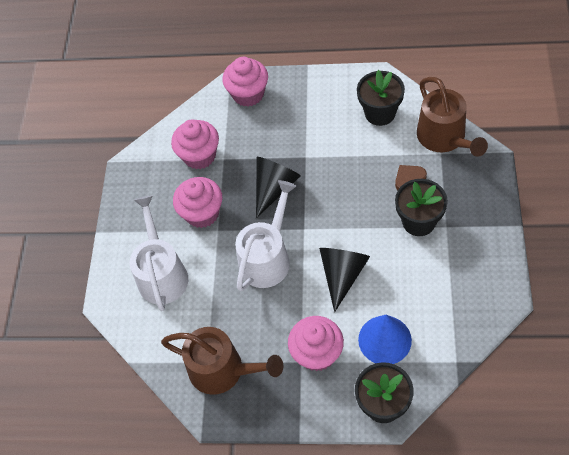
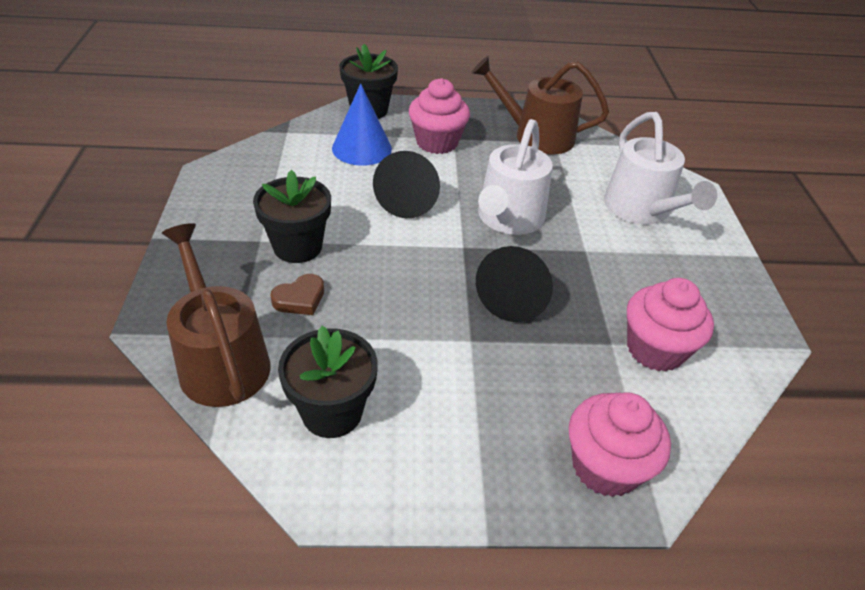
camera: 165 degrees right, 15 degrees down
pink cupcake [173,177,222,228] -> none

